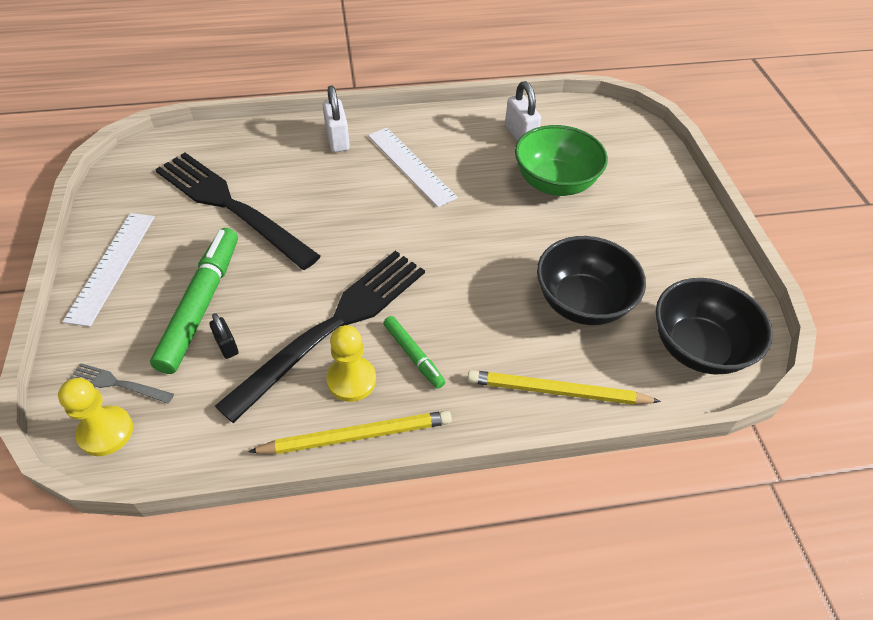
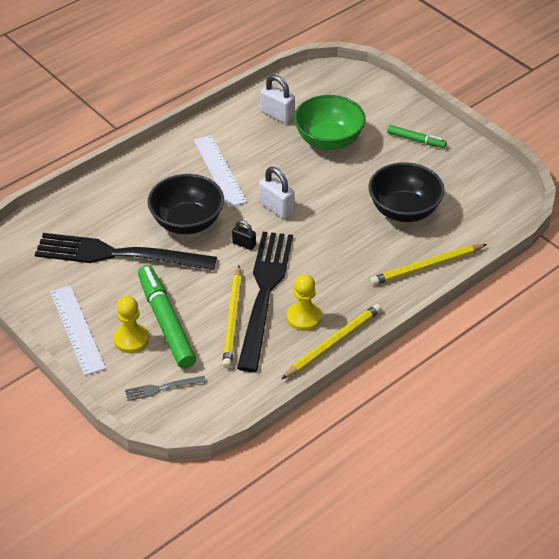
camera: 30 degrees left, 5 degrees down
yellow pawn [58,378,133,456] -> yellow pawn moved to [113,296,149,353]
black padlock [209,313,239,359] -> black padlock moved to [232,220,256,250]
white padlock [323,86,350,152] -> white padlock moved to [259,167,295,219]
white ruler [368,128,458,207] -> white ruler turned 45 degrees clockwise [194,135,247,207]
green marker [383,316,445,389] -> green marker moved to [387,125,447,148]
black bowl [656,278,773,375] -> black bowl moved to [148,174,224,234]
none -> yellow pencil [222,266,242,368]

